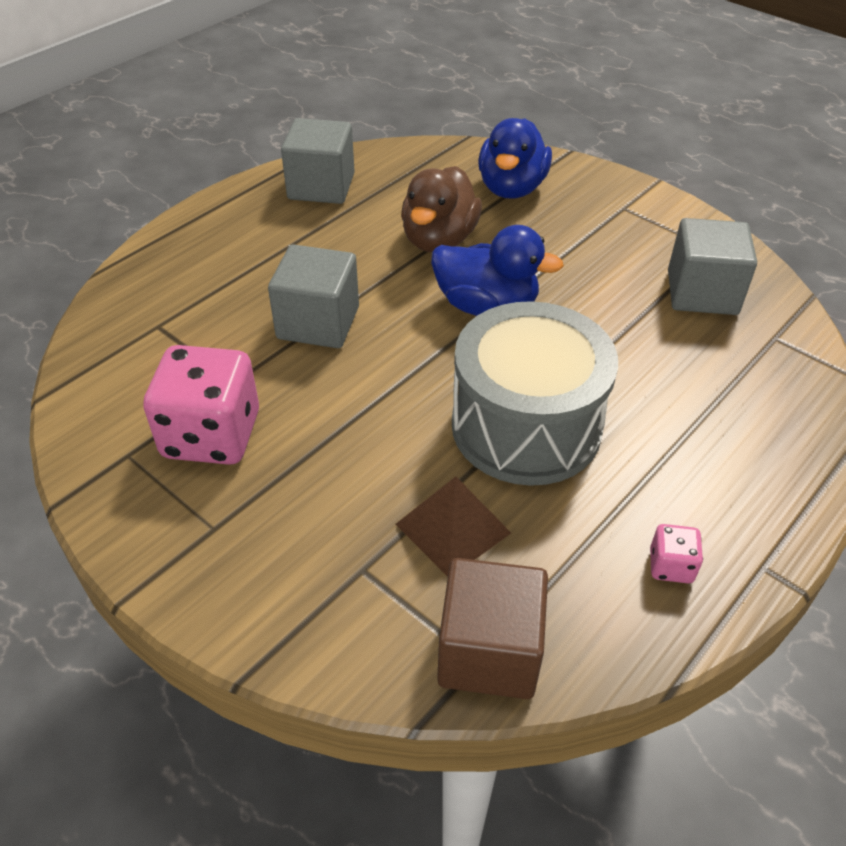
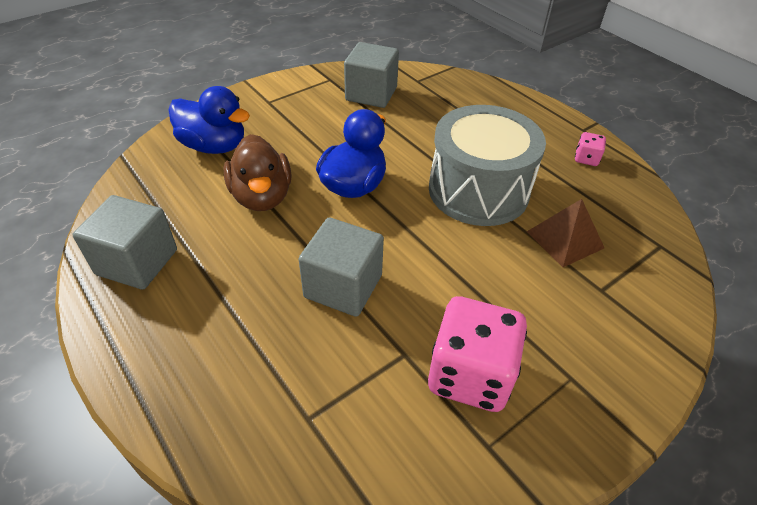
camera: 80 degrees left, 0 degrees up
brown duck [401,166,482,252] -> brown duck turned 45 degrees clockwise [224,134,291,211]
brown cube [437,558,548,699] -> none

